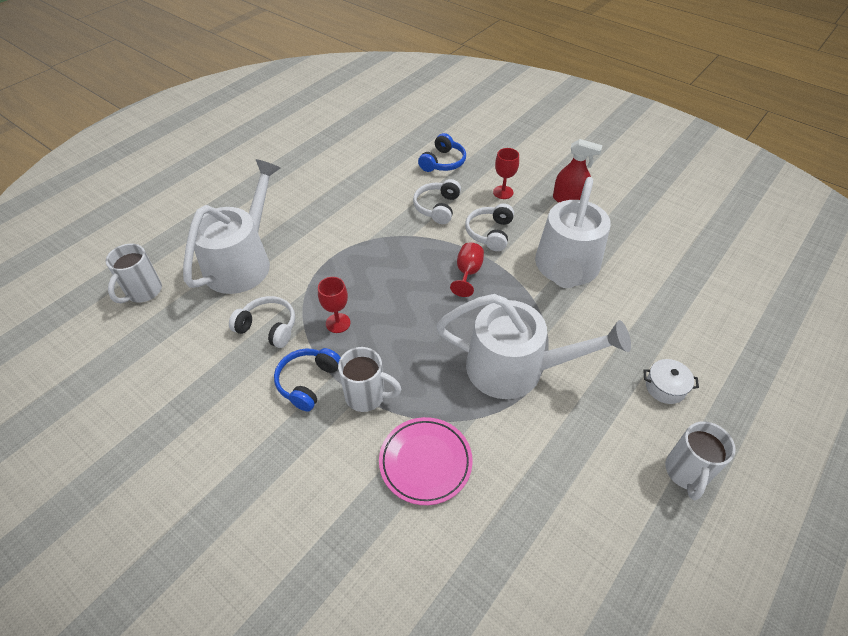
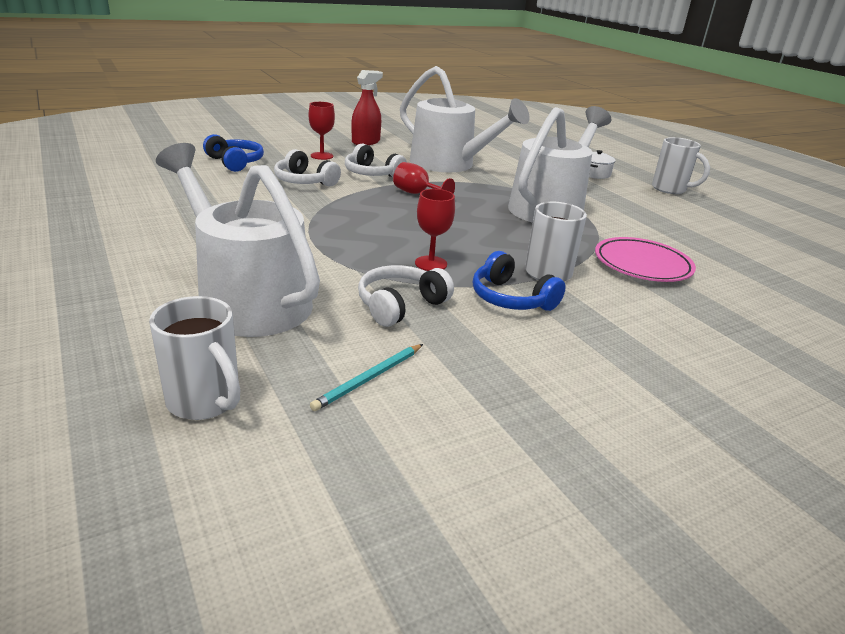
camera: 70 degrees left, 20 degrees down
none -> turquoise pencil [310,344,423,411]

